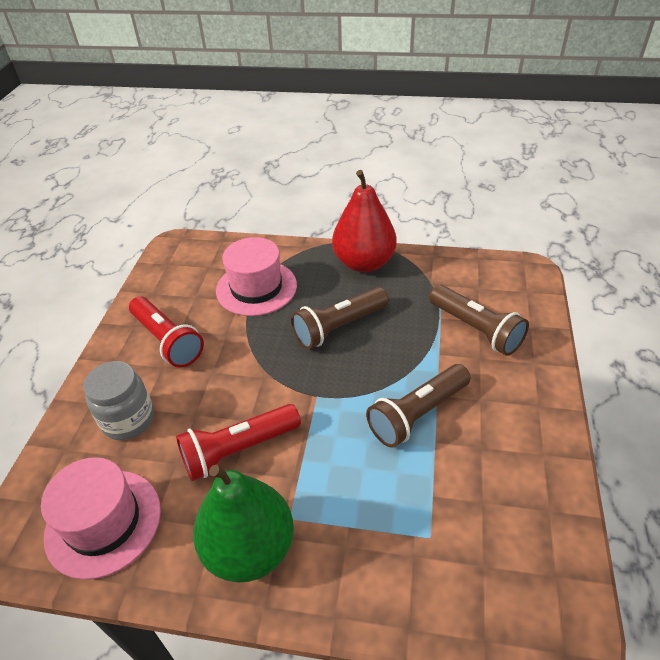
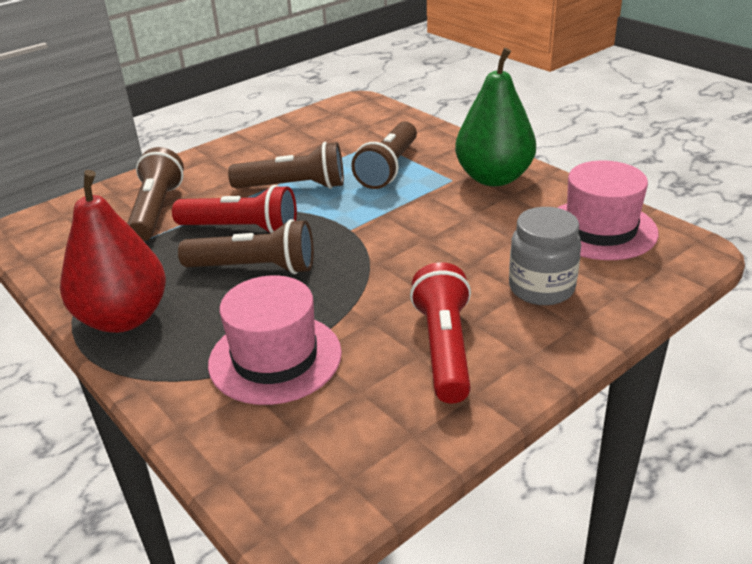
camera: 140 degrees left, 10 degrees down
red flashlight [176,404,301,481] -> red flashlight moved to [172,185,297,233]
none -> brown flashlight [351,121,417,189]

